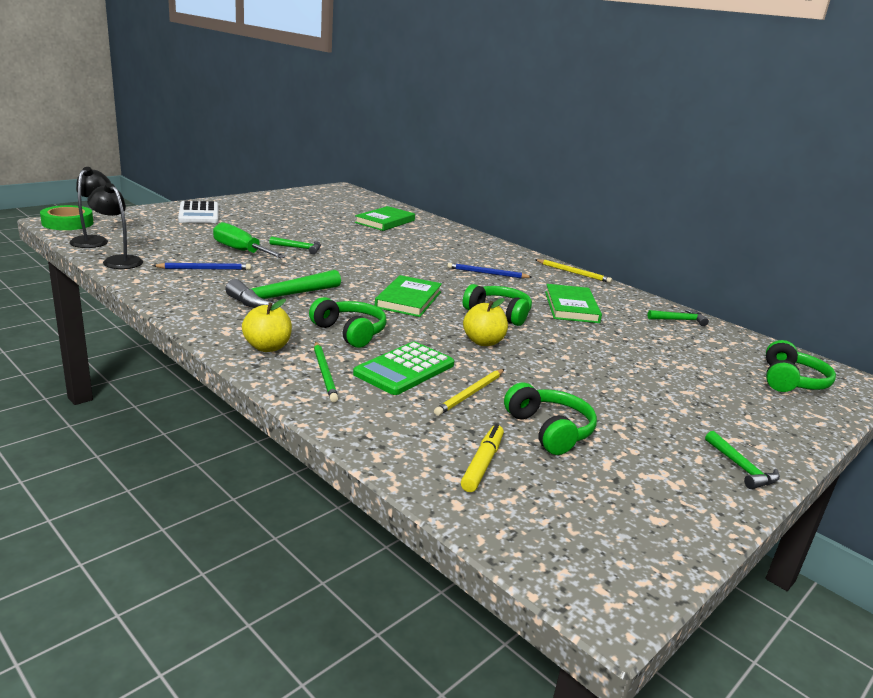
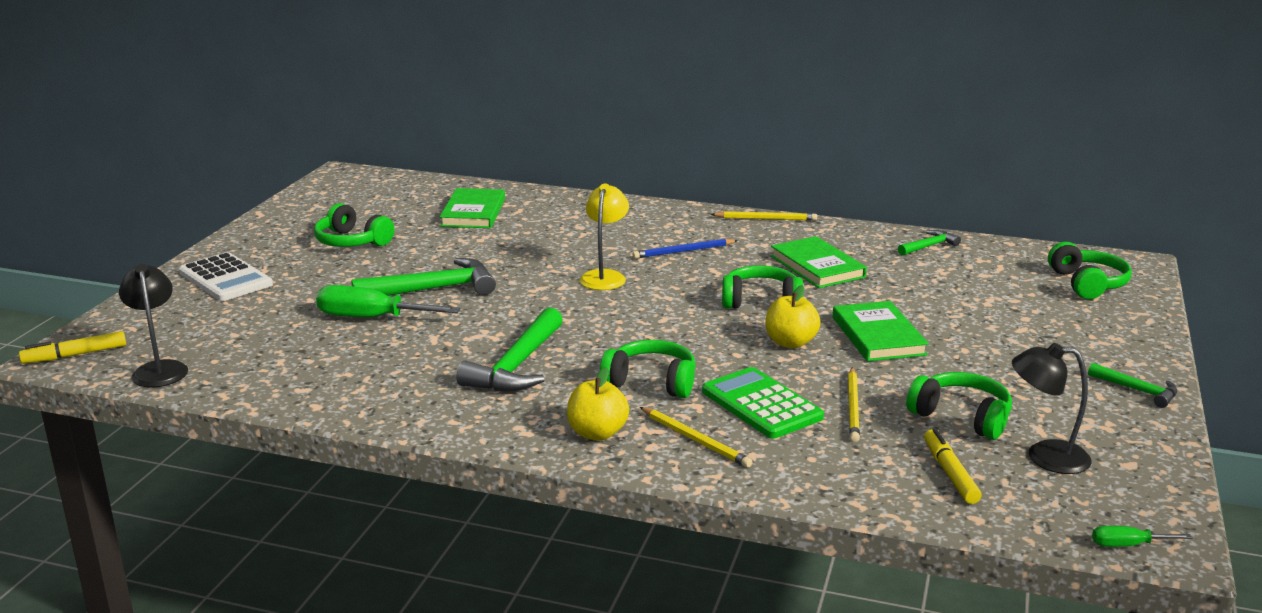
camera: 25 degrees left, 0 degrees up
green tape [40,205,94,230] -> yellow marker [19,331,126,364]
black lamp [87,183,143,269] -> black lamp moved to [1012,343,1092,474]
blue pencil [152,263,251,270] -> none
green hammer [269,236,321,254] -> green hammer [351,258,496,296], size x1.86
green pencil [314,342,338,402] -> yellow pencil [640,407,753,468]
green calculator [353,342,454,395] -> green calculator turned 135 degrees clockwise [702,367,824,439]
green book [375,275,442,317] -> green book moved to [833,301,929,362]
none -> green headphones [314,203,395,247]
none -> yellow lamp [579,183,629,290]
none -> green screwdriver [1092,526,1192,547]

